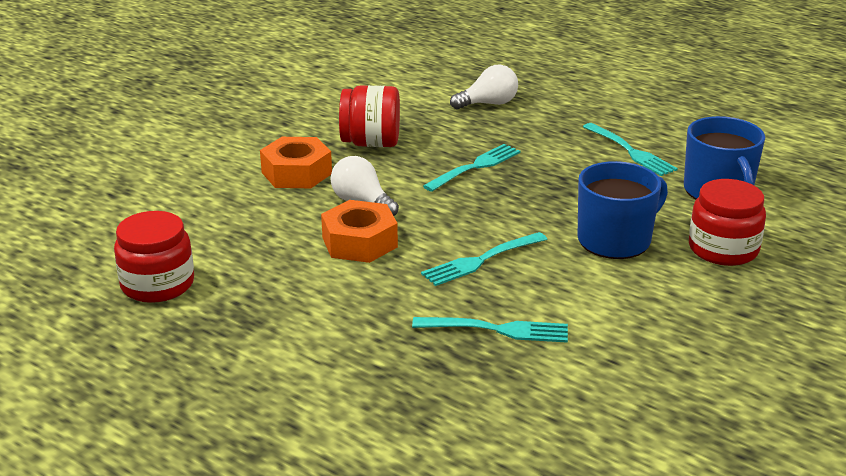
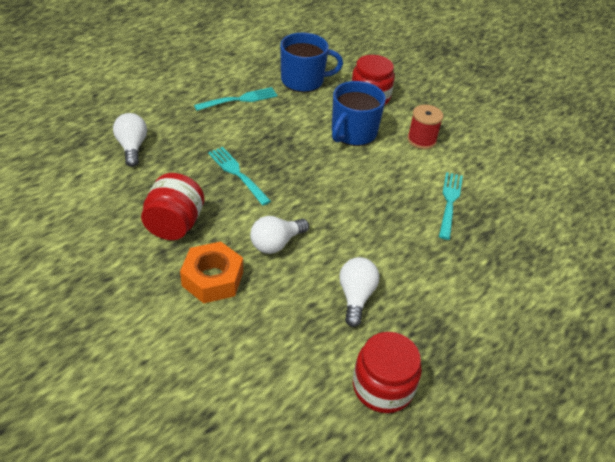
camera: 85 degrees left, 15 degrees up
orange nut [321,200,398,263] -> none
turquoise fork [421,232,547,286] -> none
blue mug [578,161,668,259] -> blue mug turned 120 degrees counterclockwise [332,81,386,146]
none -> white light bulb [339,257,379,327]
none -> red spool [407,105,443,149]

